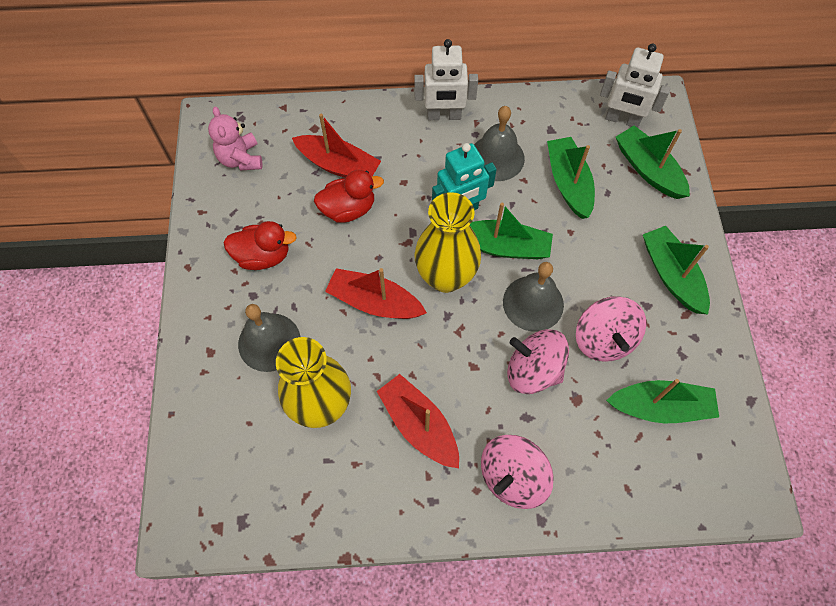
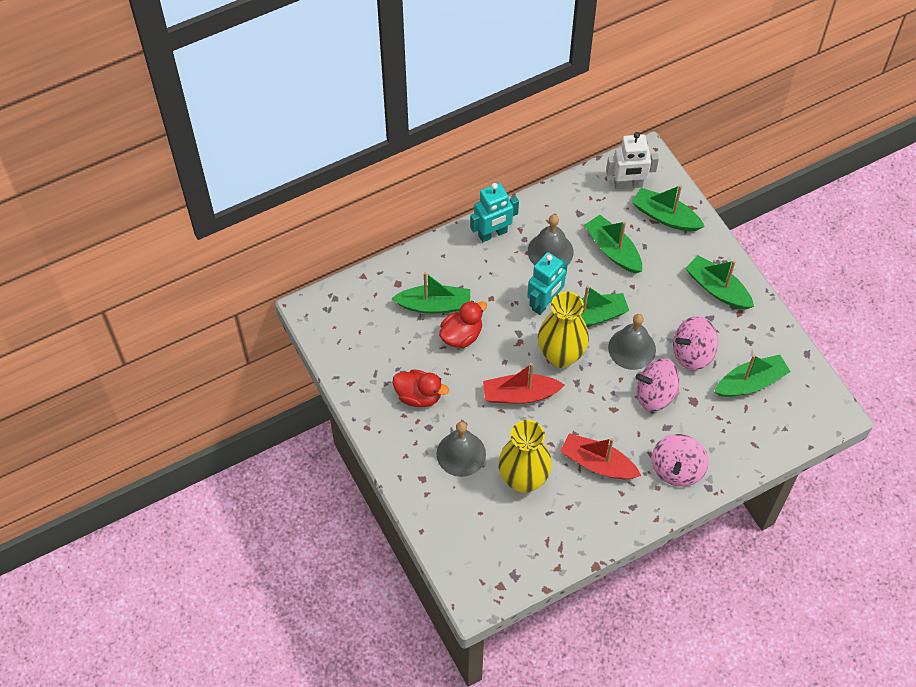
camera: 25 degrees left, 5 degrees down
pink teddy bear [208,107,262,170] -> none
red duck [223,221,297,270] -> red duck turned 45 degrees clockwise [393,369,449,407]
red boat [292,114,381,178] -> green boat [392,272,470,314]
white robot [414,39,478,120] -> turquoise robot [470,183,519,242]
pink spinning top [576,296,647,362] -> pink spinning top turned 105 degrees clockwise [673,316,718,370]

